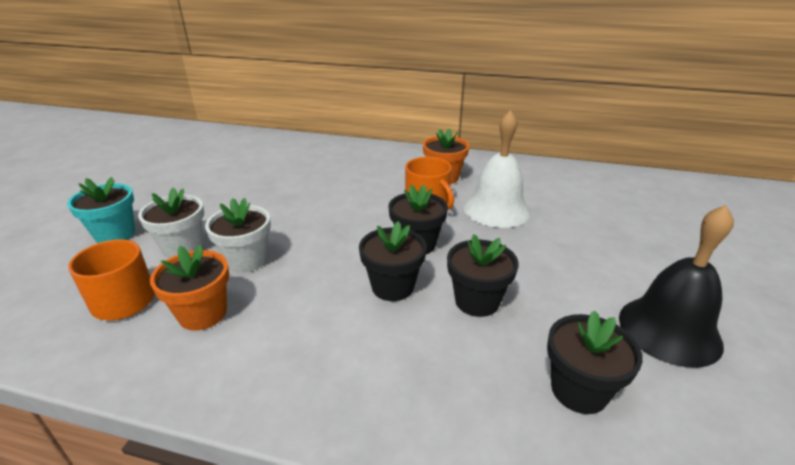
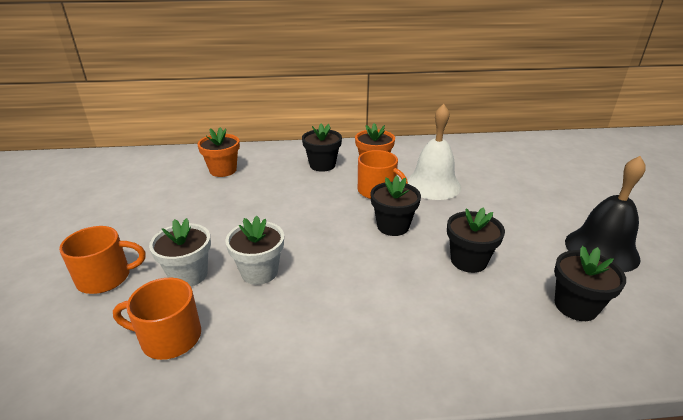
camera: 20 degrees left, 0 degrees up
turquoise flower pot [67,177,135,243] -> orange mug [59,226,146,294]
orange flower pot [150,245,229,330] -> orange flower pot moved to [197,127,240,177]
black flower pot [359,221,427,301] -> black flower pot moved to [302,123,342,172]

